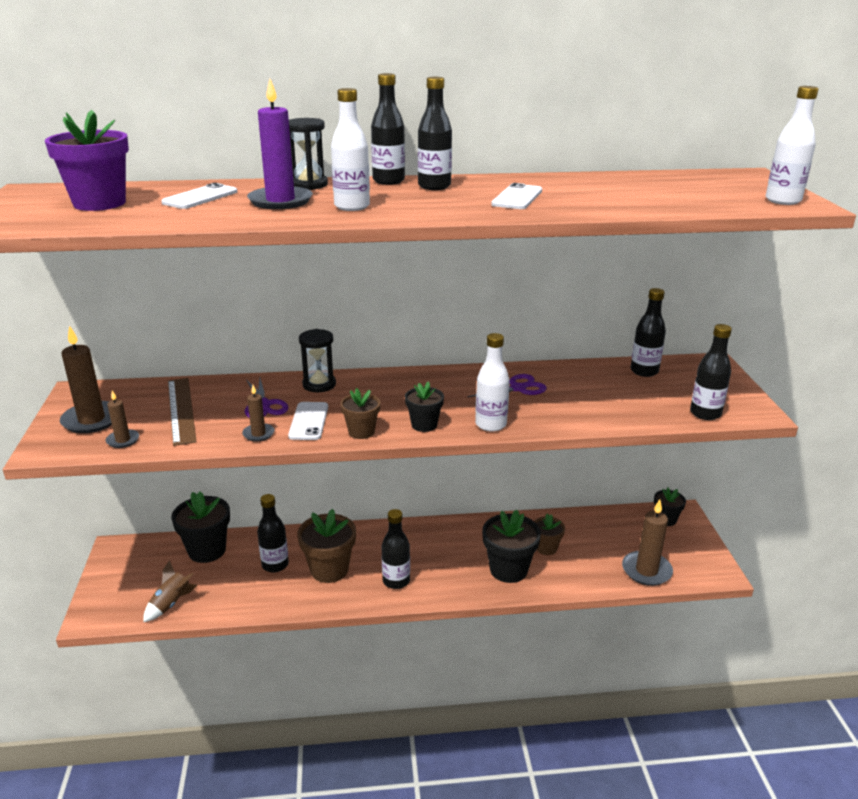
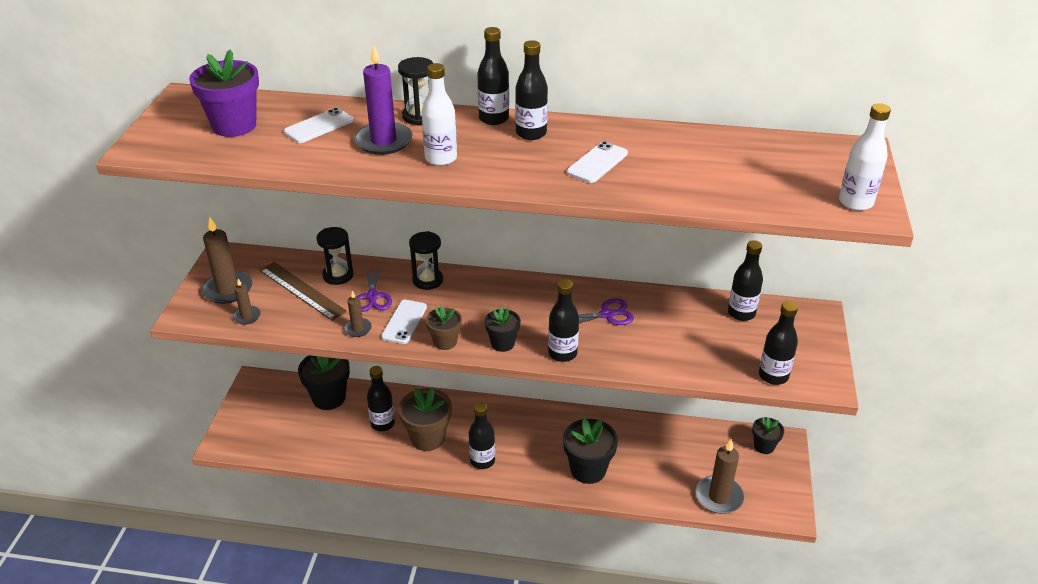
camera: 15 degrees right, 10 degrees up
brown rocket [143,560,197,622] -> none
brown ruler [168,378,197,446] -> brown ruler turned 45 degrees counterclockwise [259,262,347,321]
white bottle [475,333,510,432] -> black bottle [548,279,579,362]
brown flower pot [534,514,565,555] -> none
none -> black hourglass [316,227,354,285]

